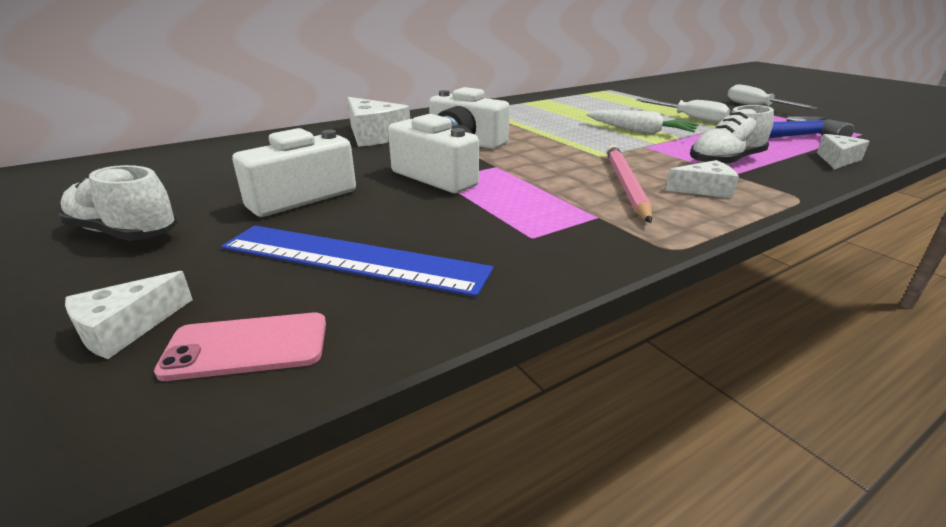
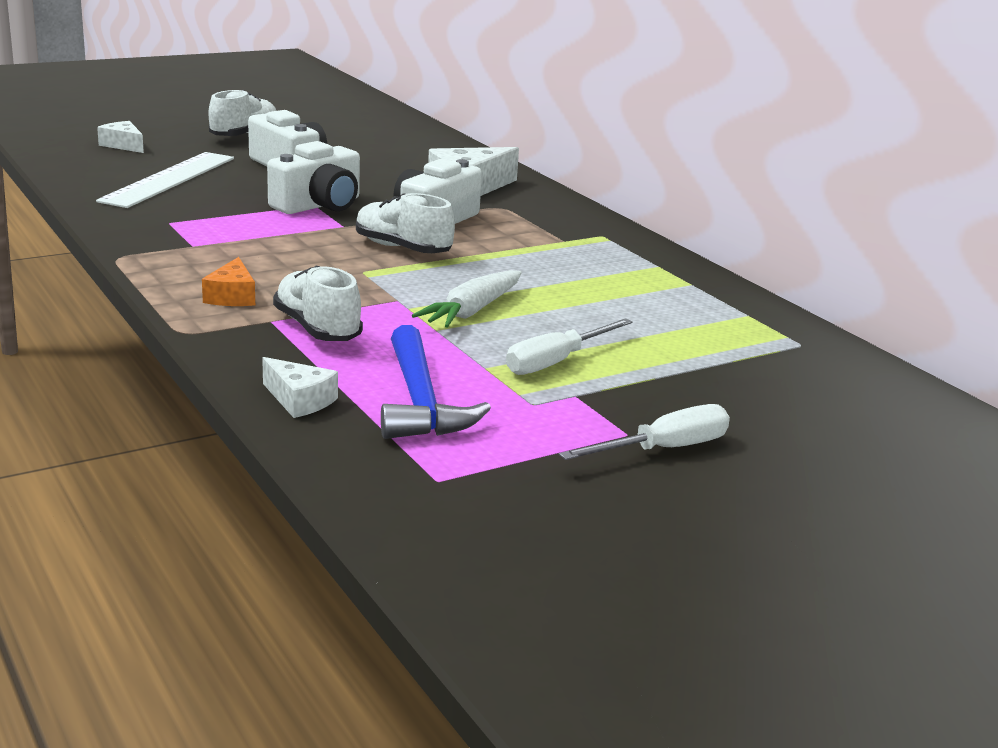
camera: 90 degrees right, 5 degrees down
pink phone [154,312,326,381] -> none
blue ruler [221,226,494,297] -> white ruler [96,152,234,208]
pink pencil [607,145,652,223] -> none
white cheese [665,160,739,198] -> orange cheese [202,257,255,306]
none -> white shoe [356,193,455,253]

